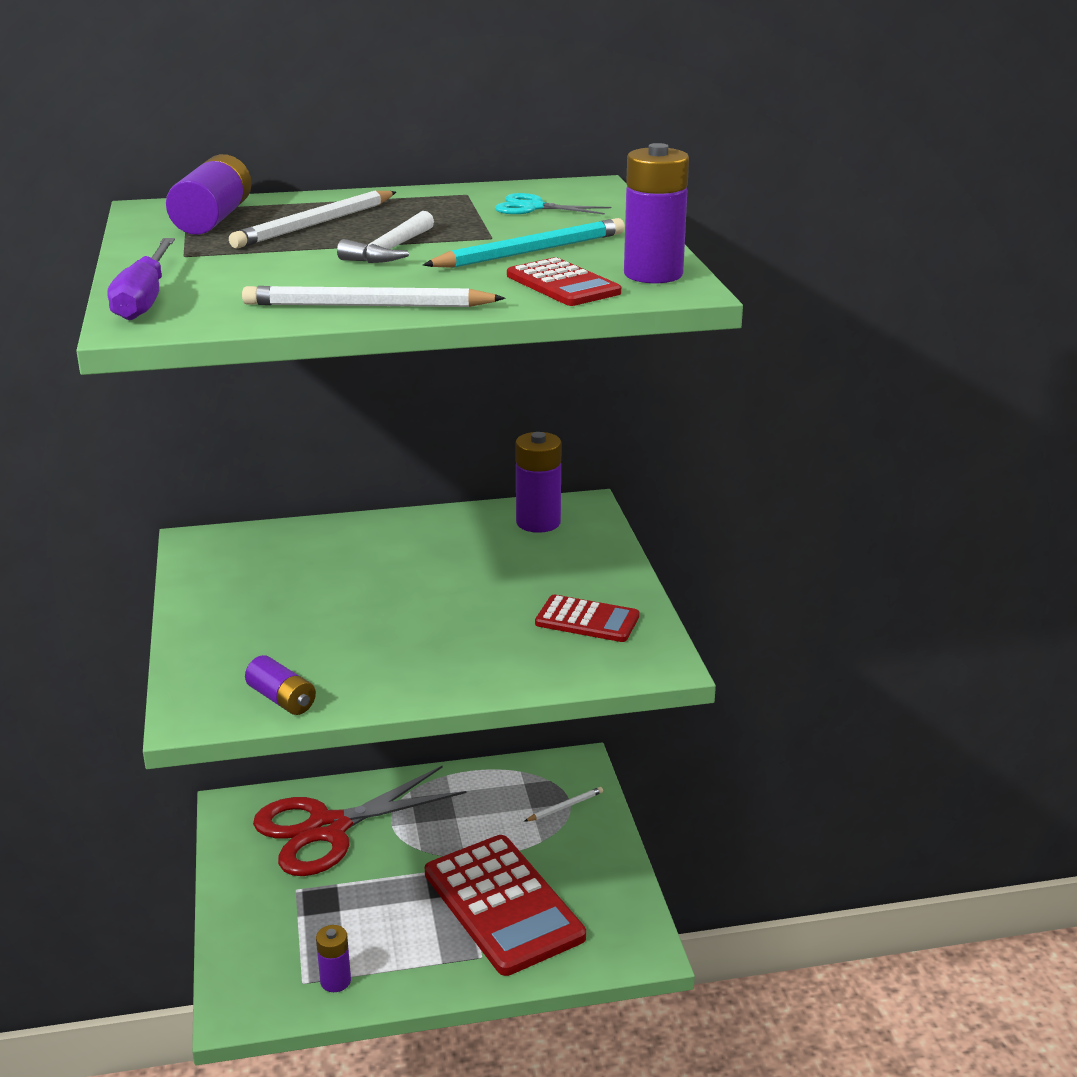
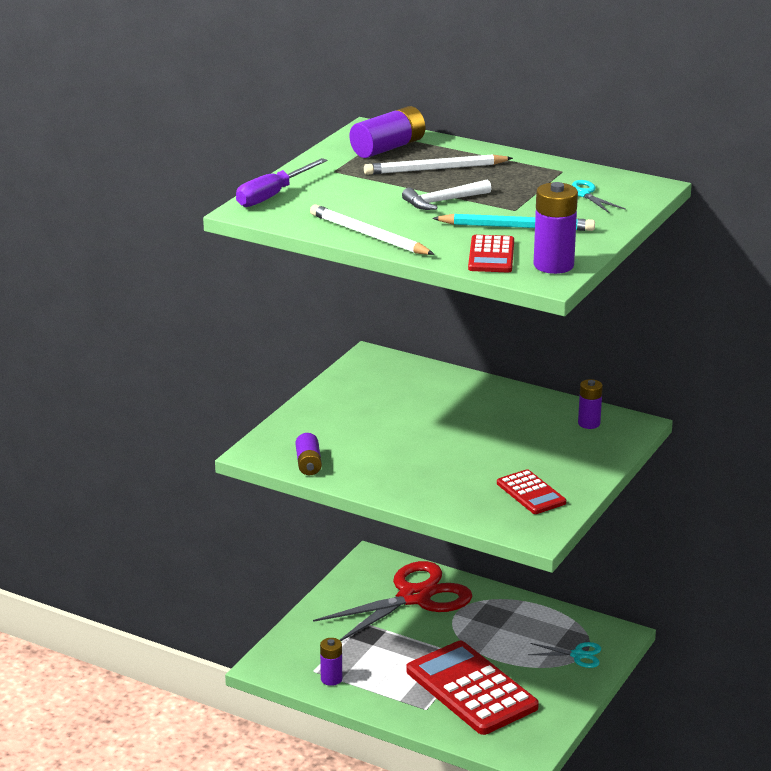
camera: 40 degrees right, 0 degrees up
red scissors [253,766,466,876] -> red scissors turned 135 degrees clockwise [313,561,472,641]
red calculator [425,835,586,976] -> red calculator turned 135 degrees clockwise [406,641,539,735]
purple battery [515,432,561,533] -> purple battery [578,379,603,429], size x0.64
white pencil [524,787,603,822] -> turquoise scissors [528,642,601,668]

